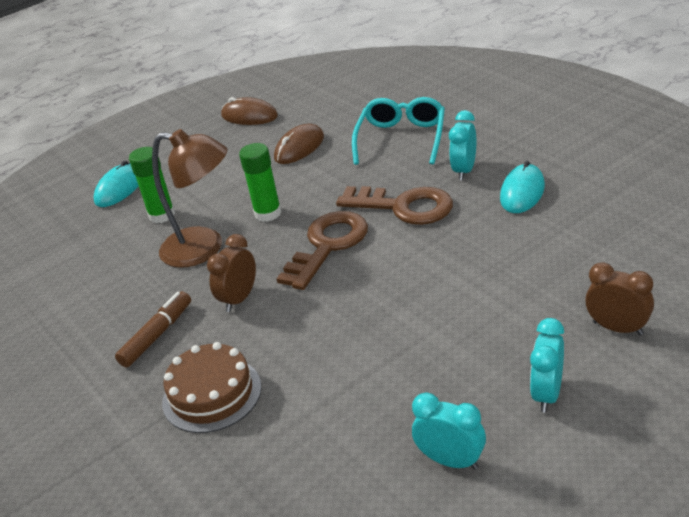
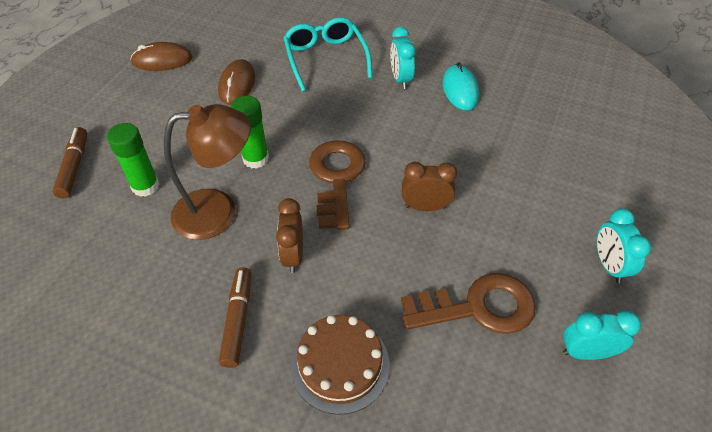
camera: 35 degrees left, 15 degrees up
turquoise mouse [94,161,139,207] -> brown marker [52,127,87,199]
brown key [336,186,453,225] -> brown key moved to [401,273,536,334]
brown clock [585,262,654,335] -> brown clock moved to [402,162,457,211]

